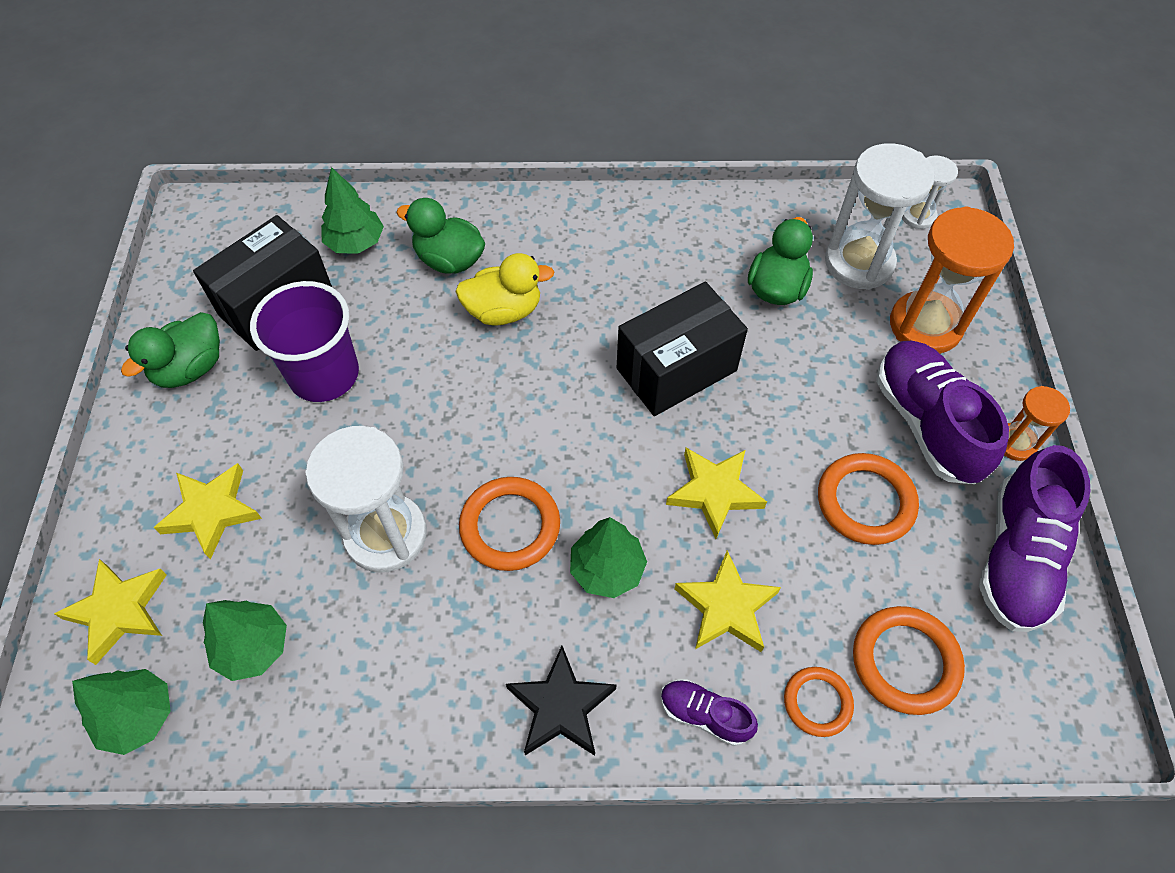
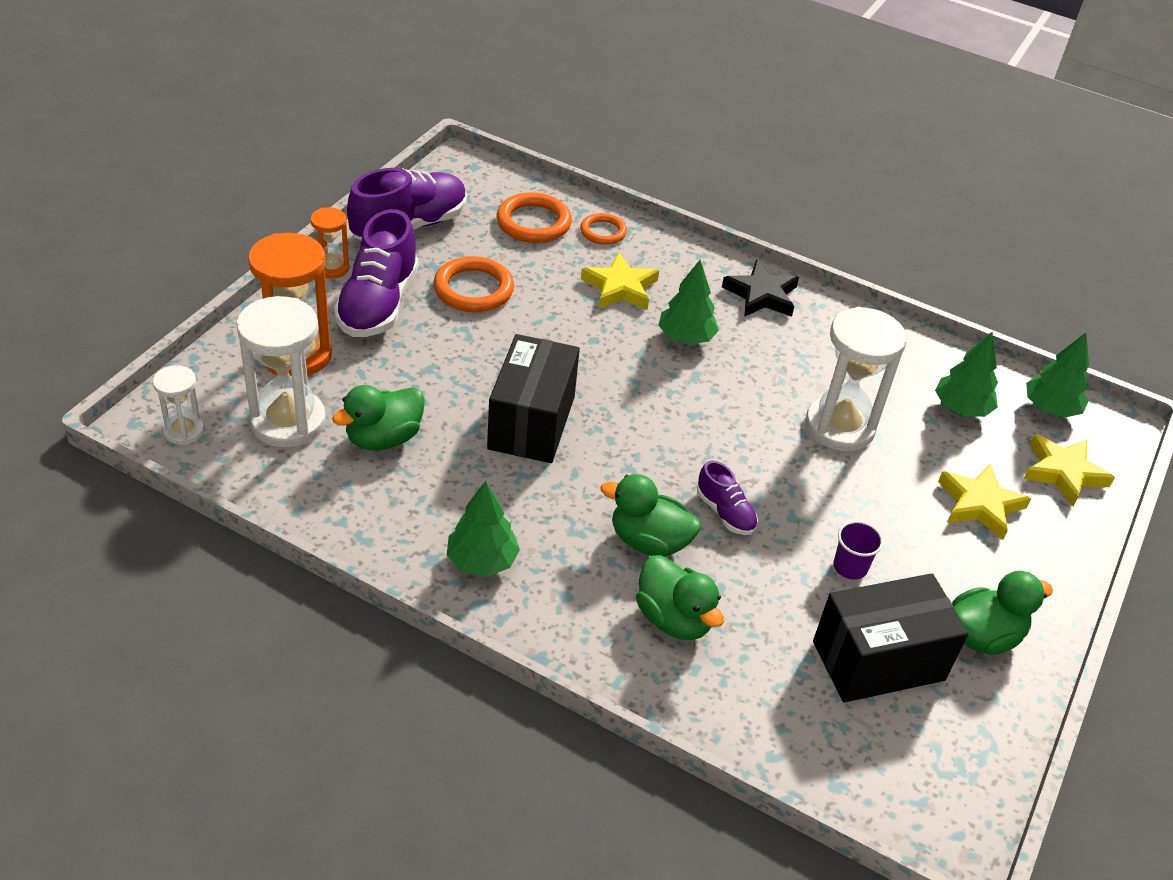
camera: 155 degrees left, 15 degrees down
purple cup [250,281,359,402] -> purple cup [833,521,883,580], size x0.47
green tree [321,167,384,253] -> green tree moved to [447,481,520,577]
yellow duck [455,253,554,326] -> green duck [601,474,701,557]
orange ring [459,477,560,571] -> none
black box [617,282,748,416] -> black box turned 75 degrees counterclockwise [487,334,580,463]
purple shoe [661,679,758,746] -> purple shoe moved to [697,460,758,535]
yellow star [666,448,767,539] -> none

